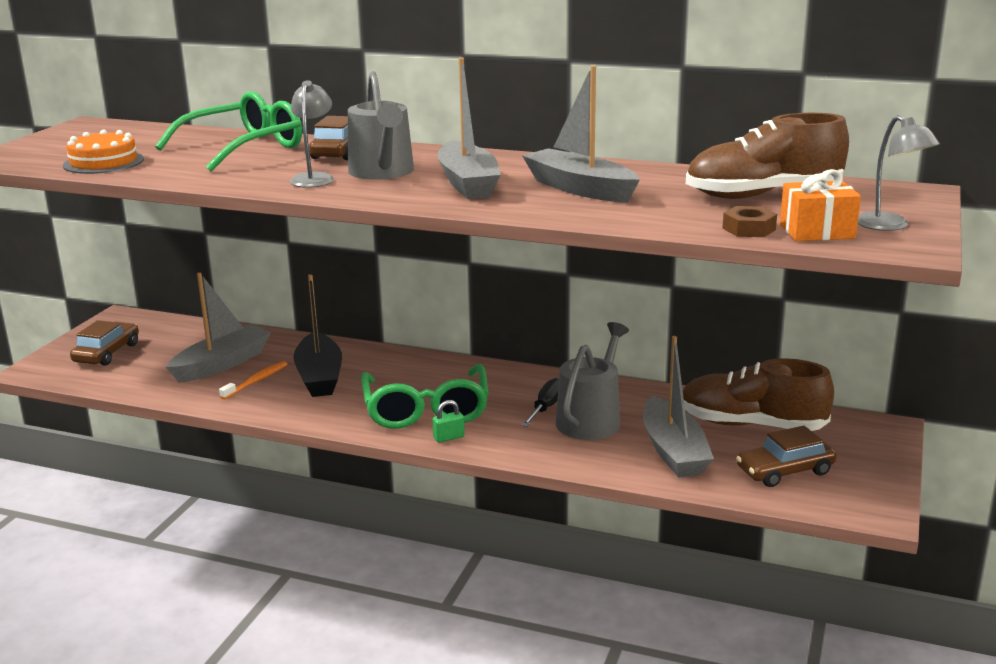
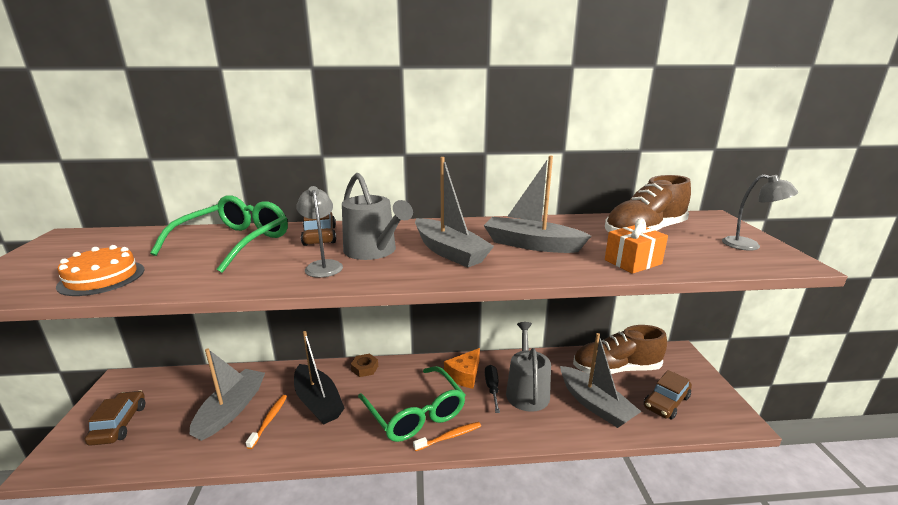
camera: 25 degrees left, 0 degrees up
green padlock [433,400,465,443] -> orange toothbrush [413,422,481,451]
brown nut [722,206,777,237] -> brown nut moved to [351,354,378,377]
orange gift [780,169,861,241] -> orange gift moved to [605,219,668,274]
none -> orange cheese [444,348,480,389]

